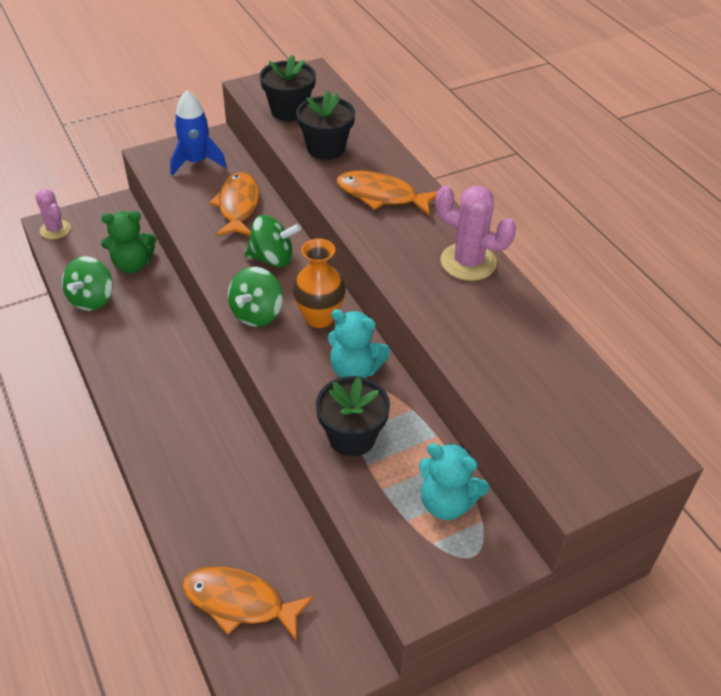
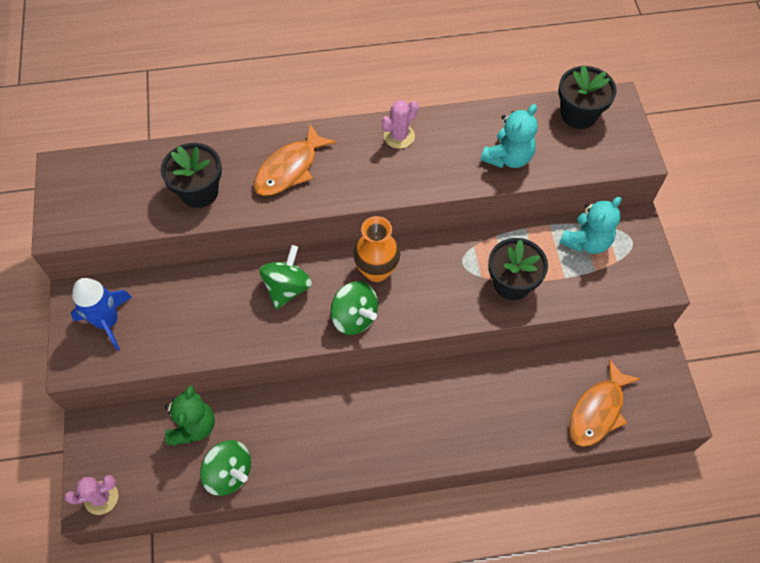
camera: 70 degrees left, 15 degrees up
orange fish [209,172,259,236] -> none
black flower pot [260,55,316,121] -> black flower pot moved to [558,65,616,129]
turquoise teddy bear [328,309,390,378] -> turquoise teddy bear moved to [481,104,538,168]
pink cactus [436,185,516,281] -> pink cactus [381,100,418,149], size x0.65

